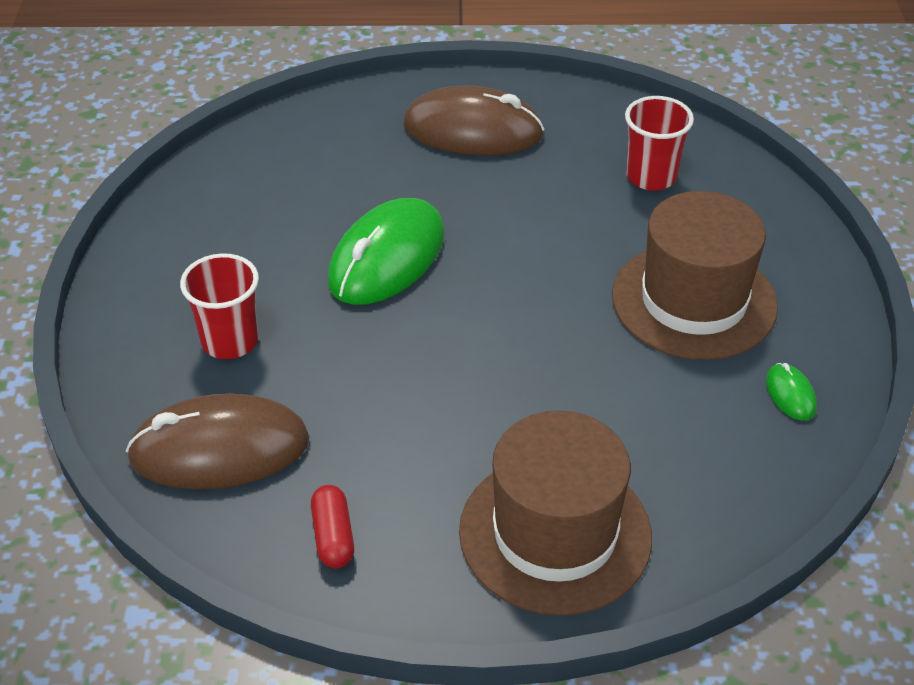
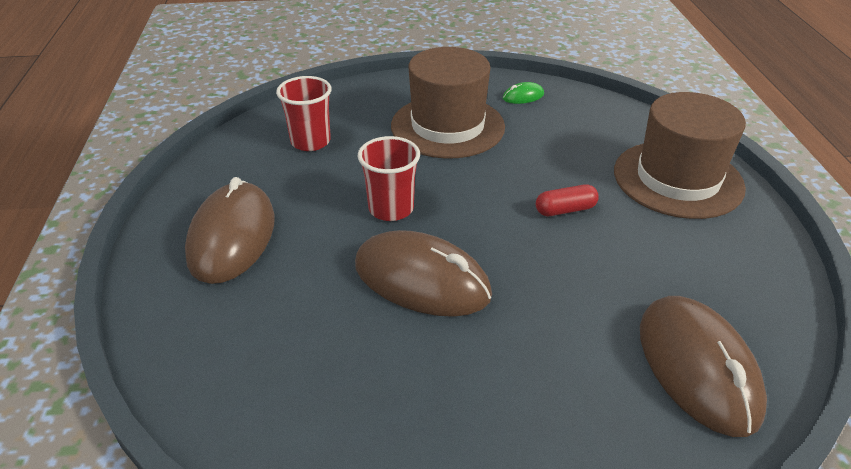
camera: 95 degrees left, 5 degrees down
red cup [180,253,259,359] -> red cup moved to [358,136,420,221]
red capsule [311,485,354,568] -> red capsule moved to [536,184,599,216]
green mouse [328,198,445,305] -> brown mouse [355,230,492,317]

